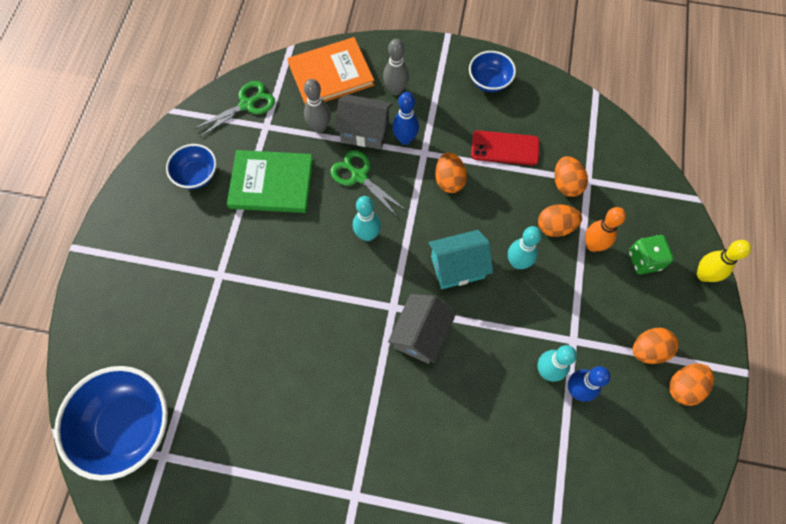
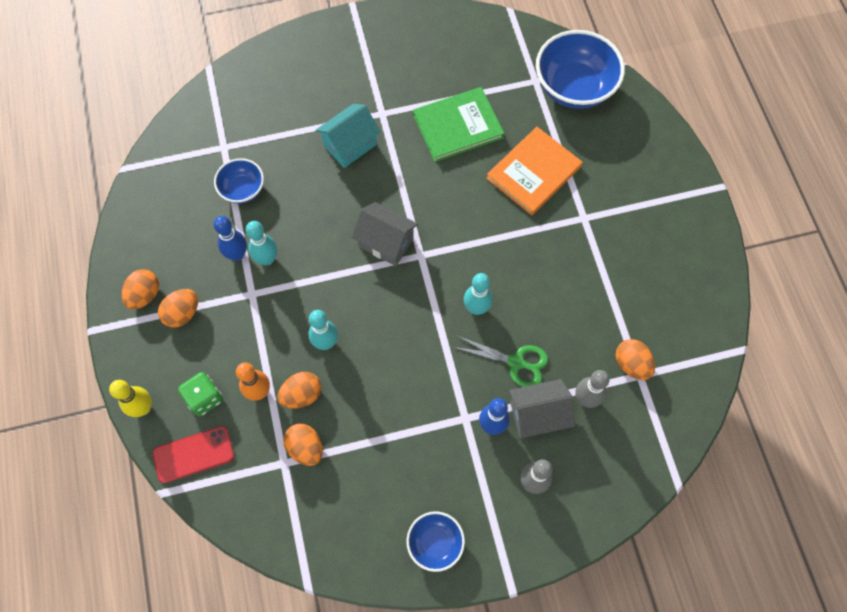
camera: 155 degrees right, 0 degrees up
blue bowl [166,144,217,189] -> blue bowl moved to [214,158,264,204]
green scissors [194,81,275,137] -> none
green book [227,150,313,213] -> green book moved to [413,87,504,162]
orange book [287,37,375,105] -> orange book moved to [486,127,583,215]
grey house [388,294,456,364] -> grey house turned 60 degrees counterclockwise [351,202,418,266]
turquoise house [428,230,493,289] -> turquoise house moved to [316,104,381,168]
orange egg [435,152,467,193] -> orange egg moved to [616,339,655,380]
red phone [471,130,539,165] -> red phone moved to [153,426,234,483]

